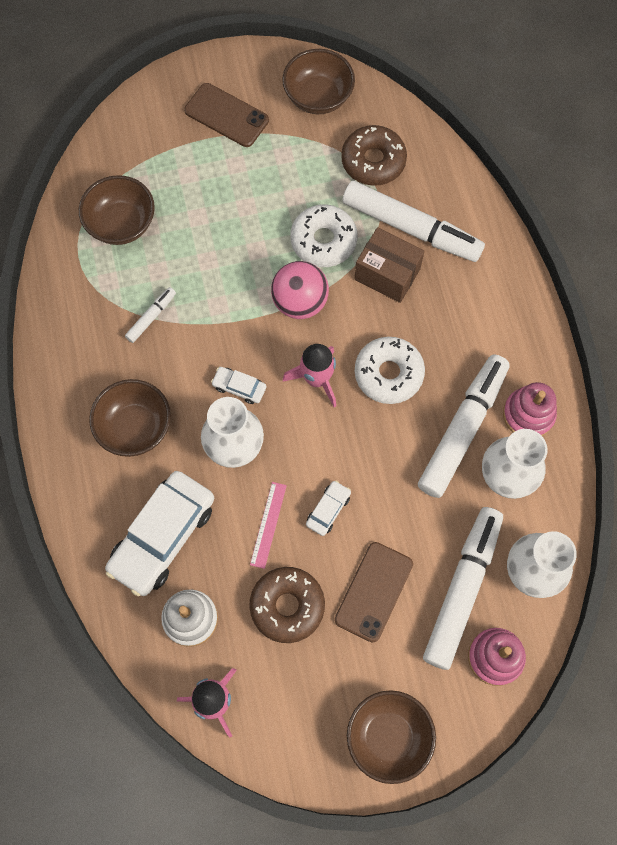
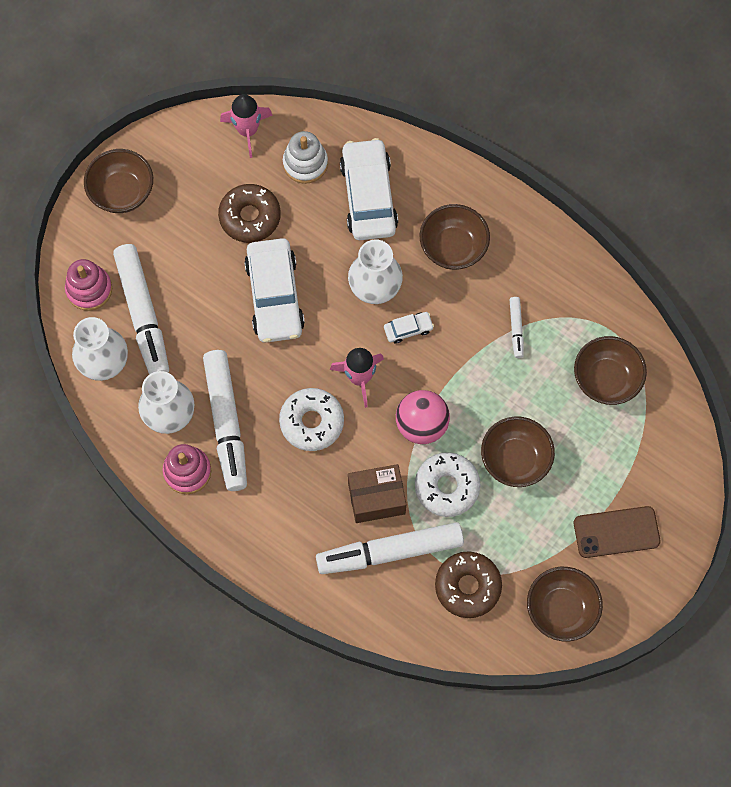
camera: 140 degrees right, 0 degrees up
pink ruler [250,482,287,569] -> none
white car [306,481,351,536] -> white car [244,238,305,343], size x2.24
brown phone [335,542,413,643] -> none
none -> brown bowl [481,416,555,487]

